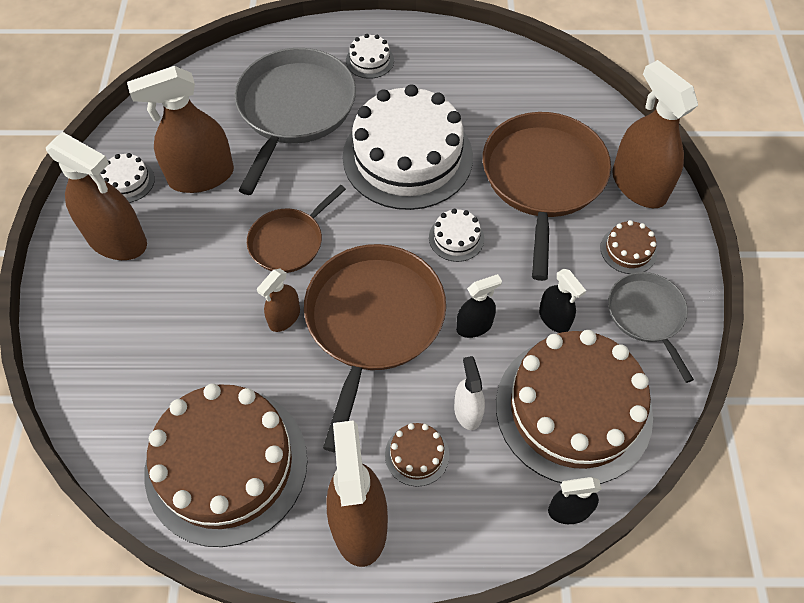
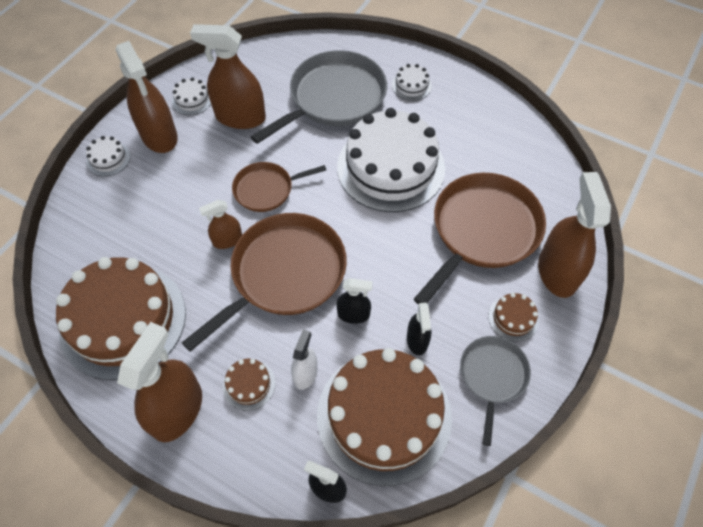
camera: 30 degrees right, 0 degrees up
white cake [429,209,484,262] -> white cake moved to [86,136,131,176]

